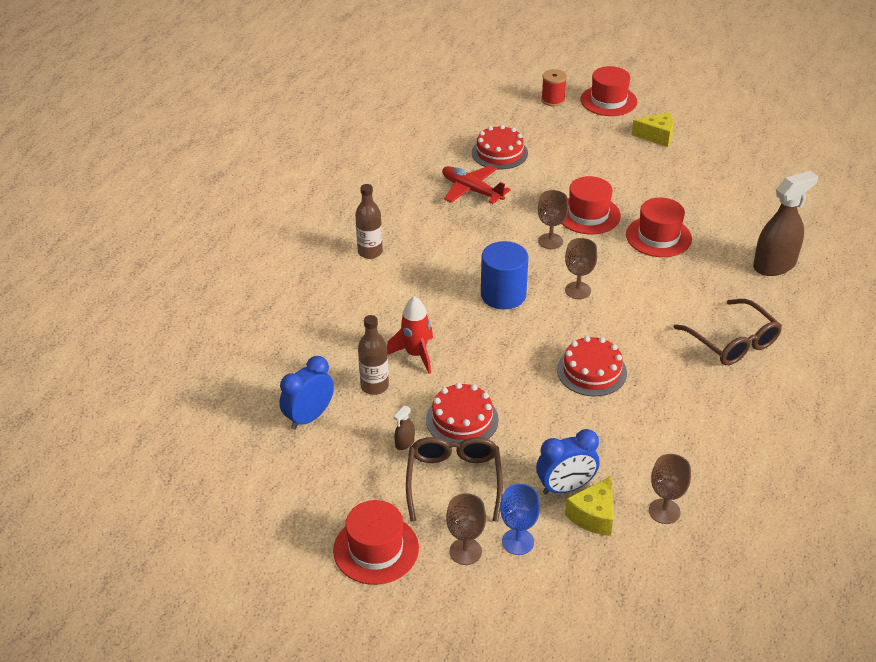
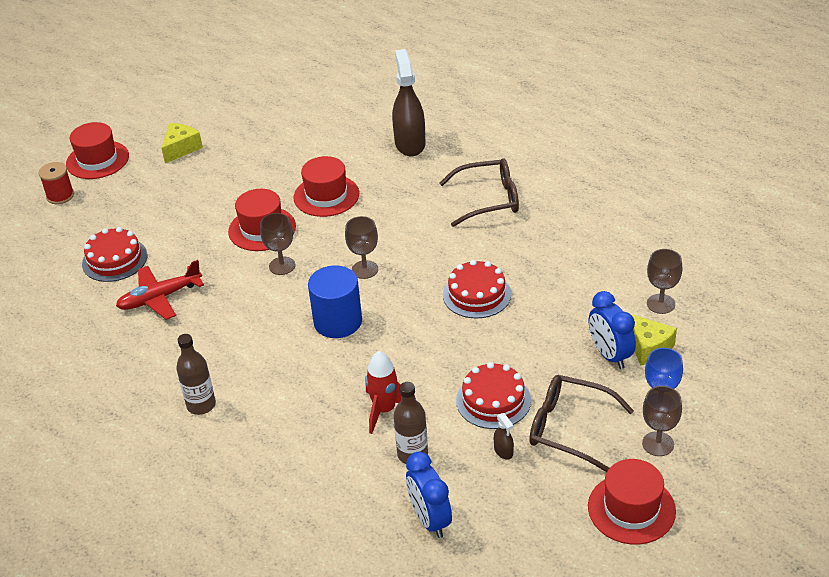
camera: 65 degrees left, 0 degrees up
blue clock [536,429,599,494] -> blue clock turned 150 degrees clockwise [589,291,636,369]

